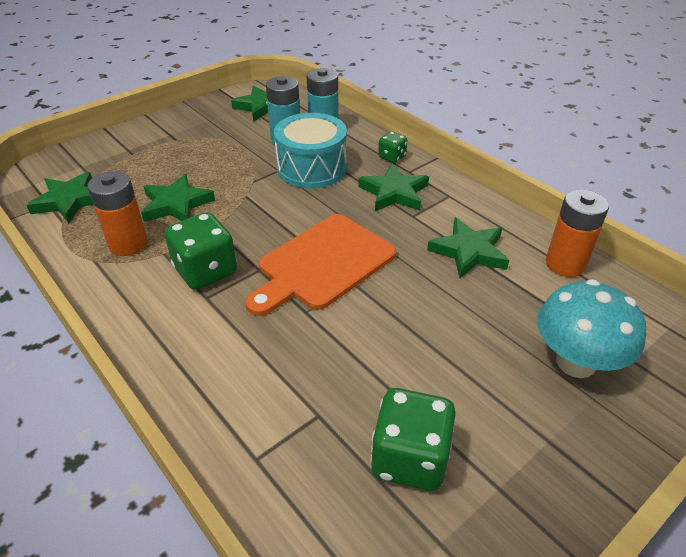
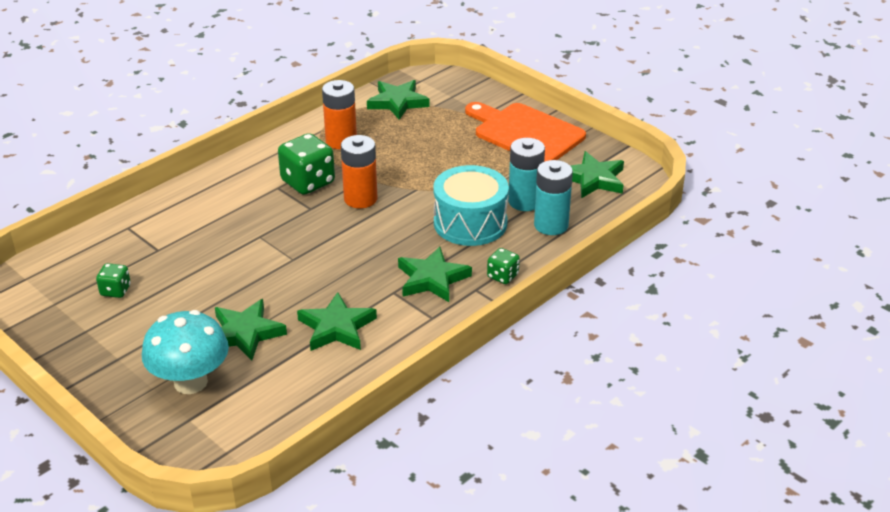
camera: 85 degrees right, 5 degrees down
green star [141,174,215,222] -> green star moved to [215,299,287,361]
orange cutting board [245,214,396,316] -> orange cutting board moved to [465,102,586,162]
green dice [370,388,456,491] -> green dice [96,263,131,298], size x0.53
orange battery [546,189,609,277] -> orange battery moved to [341,135,377,208]

